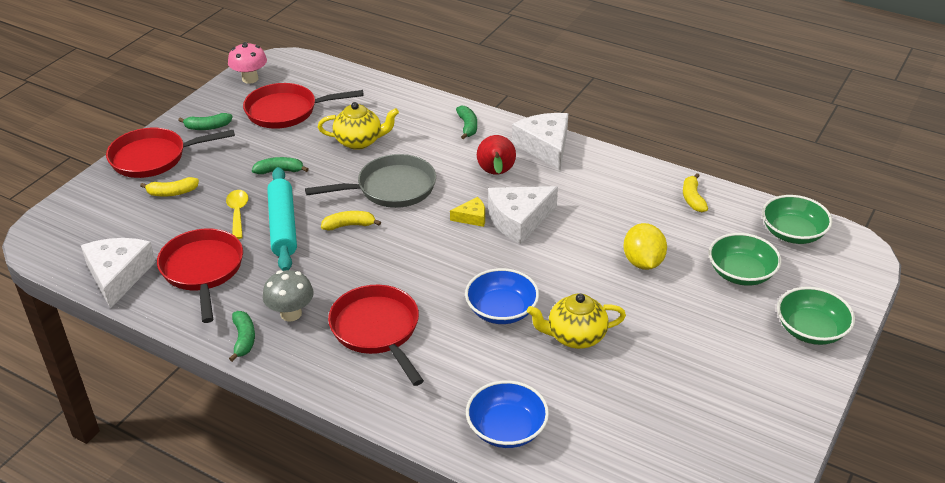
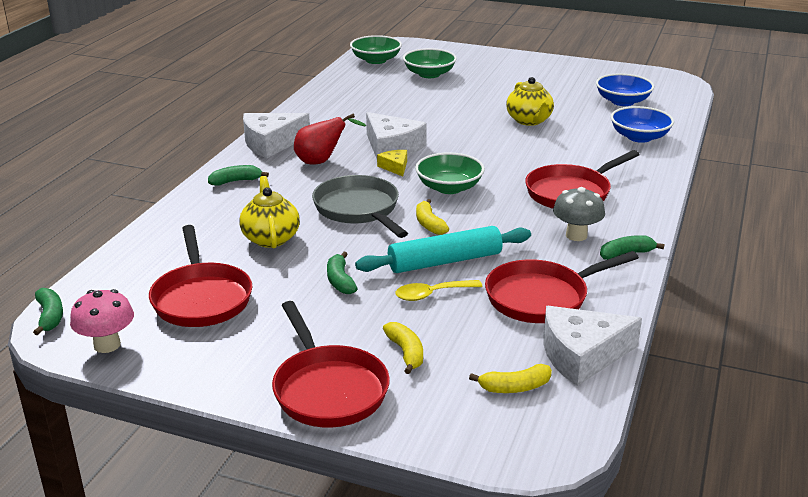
camera: 100 degrees left, 10 degrees down
green banana [178,113,232,130] -> green banana moved to [33,288,63,335]
blue bowl [465,268,539,324] -> blue bowl moved to [596,73,654,106]
yellow lemon [623,223,667,270] -> none
yellow banana [683,173,708,212] -> yellow banana moved to [469,364,552,393]
green bowl [777,287,855,345] -> green bowl moved to [415,152,485,194]

